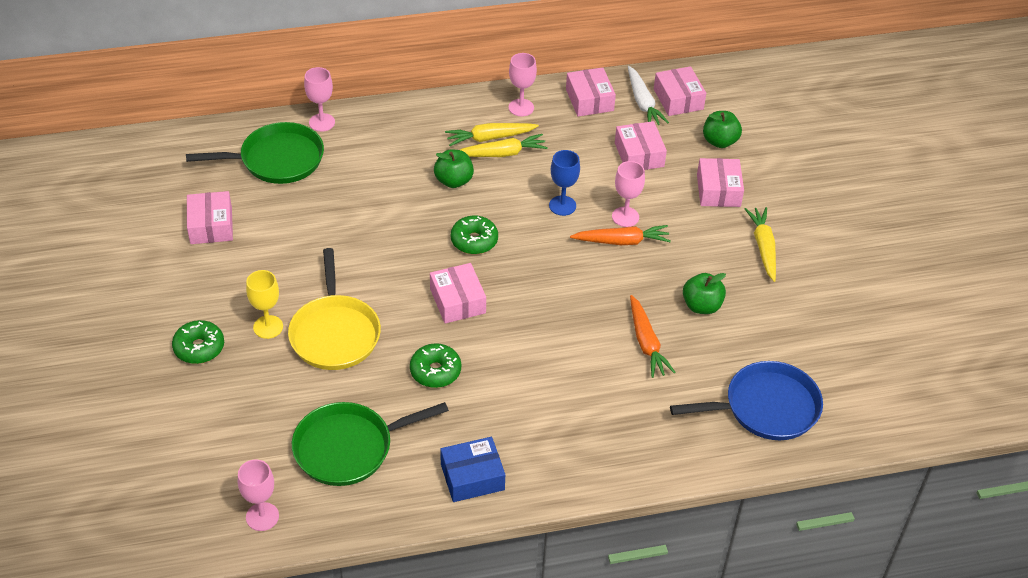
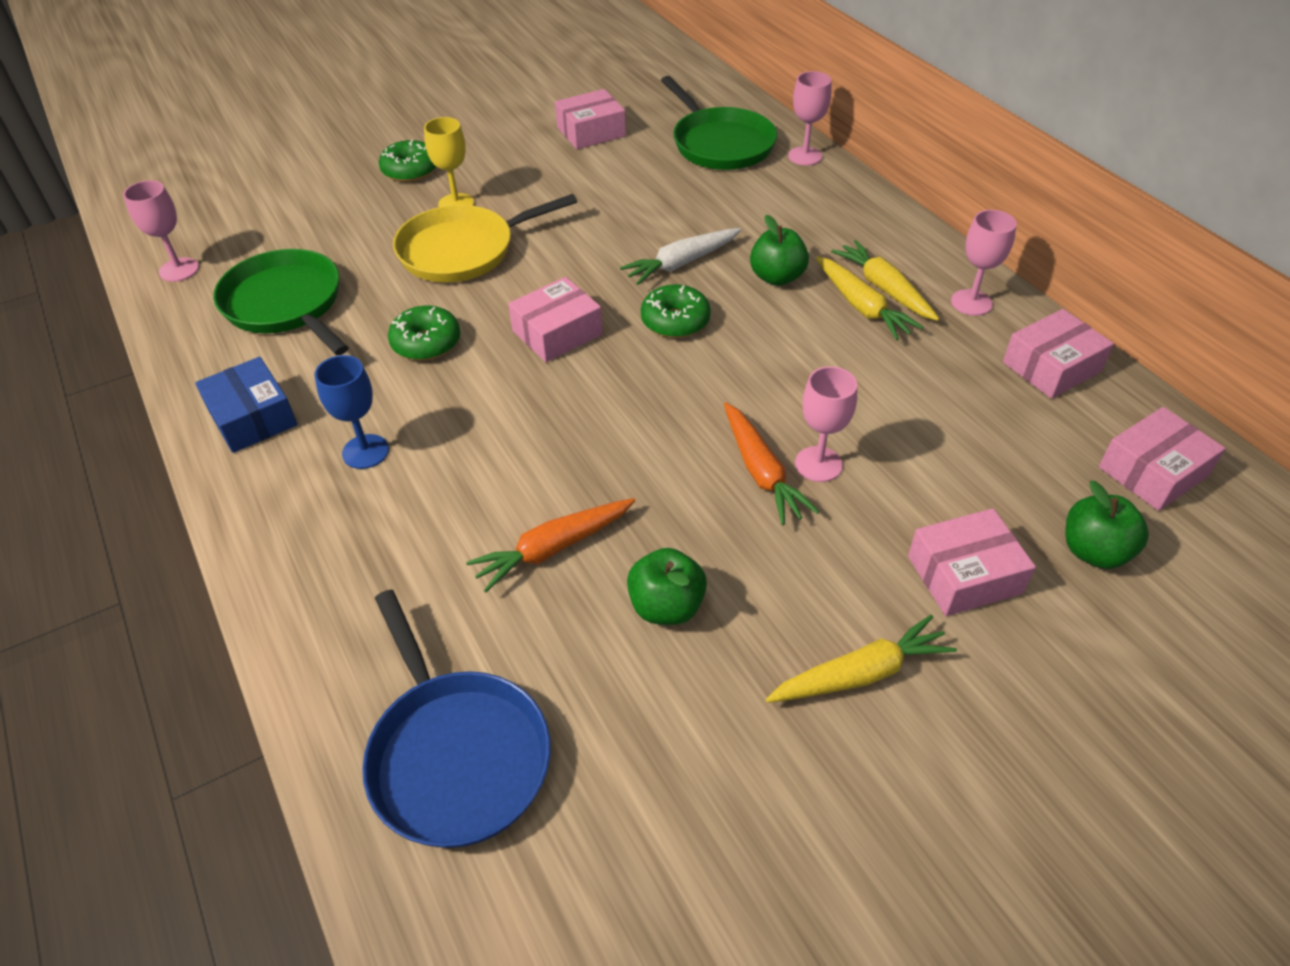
camera: 75 degrees right, 0 degrees up
blue goblet [549,150,580,216] -> blue goblet moved to [314,355,389,469]
pink box [615,121,667,170] -> none
white carrot [628,66,669,125] -> white carrot moved to [620,228,741,285]

